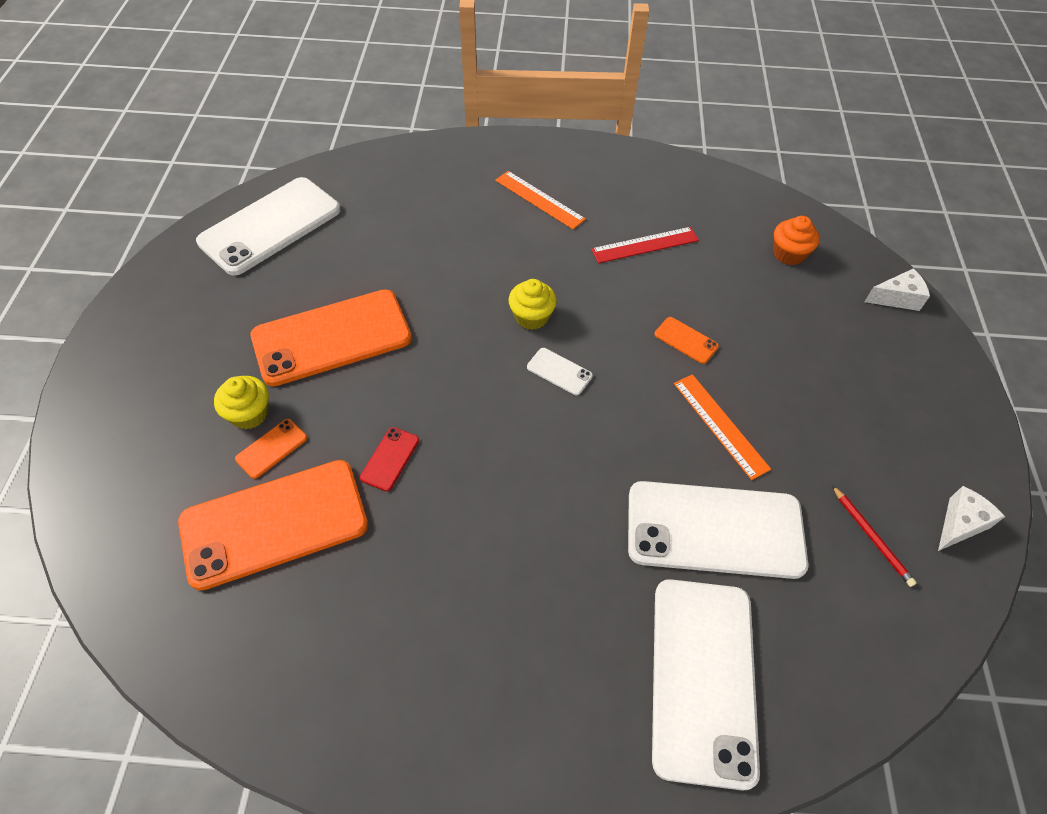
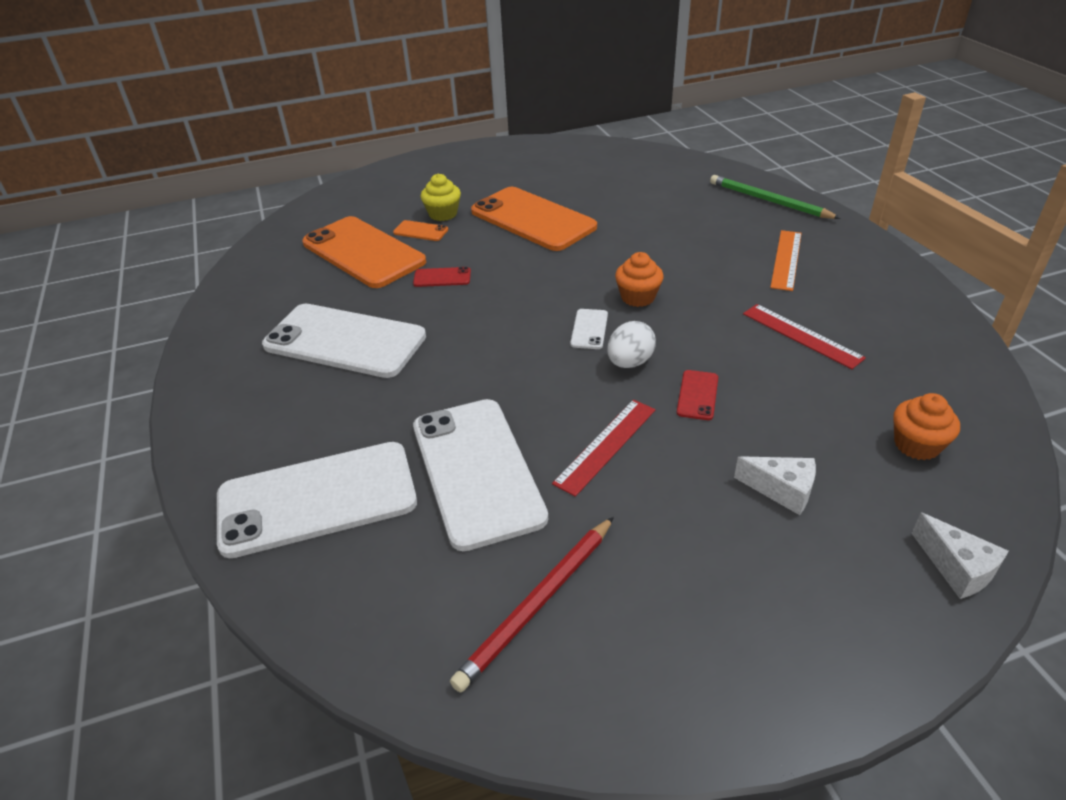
camera: 70 degrees right, 15 degrees down
white phone [196,177,341,276] -> white phone moved to [262,304,426,378]
yellow cupcake [508,279,557,330] -> orange cupcake [615,252,664,307]
orange phone [654,317,719,364] -> red phone [677,370,718,420]
orange ruler [674,374,771,480] -> red ruler [552,400,655,497]
red pencil [832,485,917,587] -> red pencil [450,517,614,692], size x1.65
white cheese [938,486,1005,551] -> white cheese moved to [734,456,816,515]
none -> white egg [607,321,656,368]
none -> green pencil [710,175,841,219]

